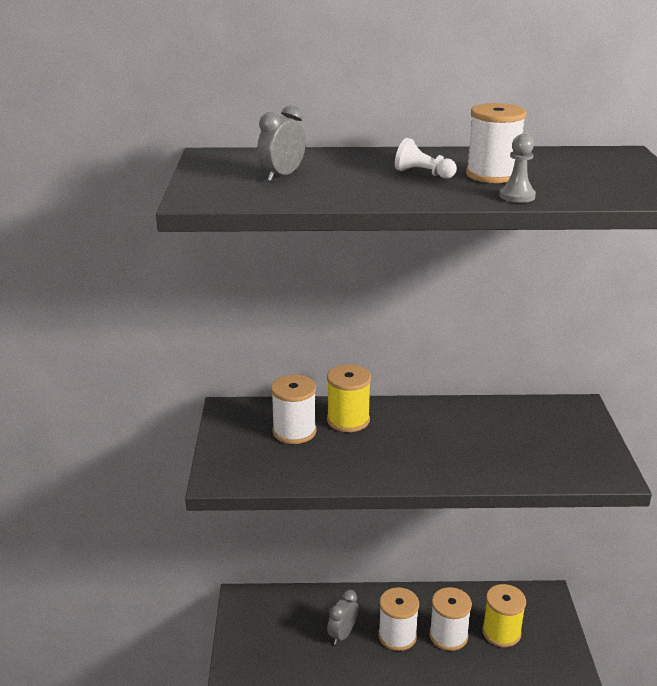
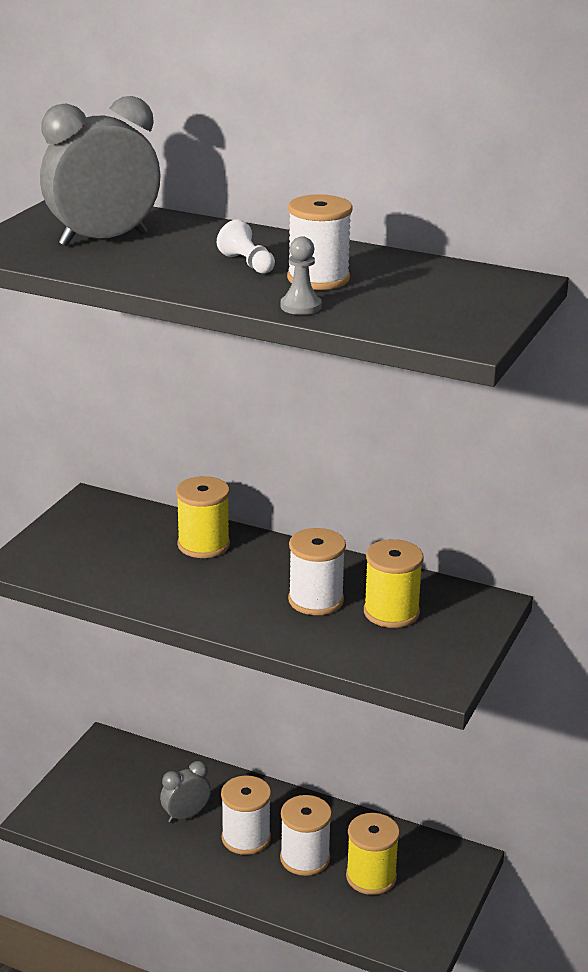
camera: 25 degrees right, 0 degrees up
grey clock [257,105,306,181] -> grey clock [40,96,160,246], size x1.87
white spool [271,375,316,444] -> white spool moved to [288,528,346,615]
none -> yellow spool [364,539,424,628]

